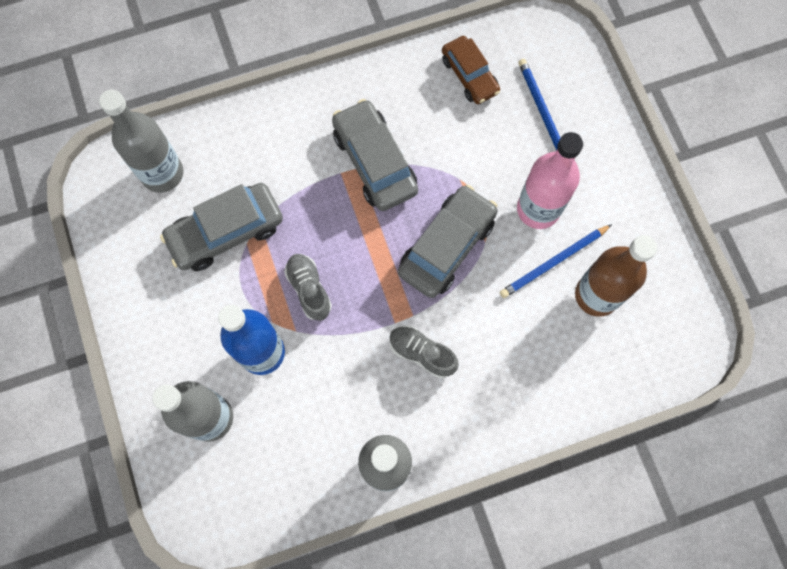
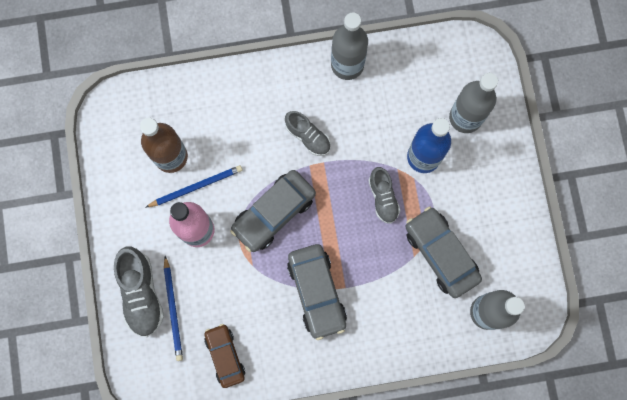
camera: 170 degrees left, 5 degrees up
grey car [160,183,283,271] -> grey car turned 105 degrees counterclockwise [406,206,482,298]
none -> grey shoe [114,247,164,337]

